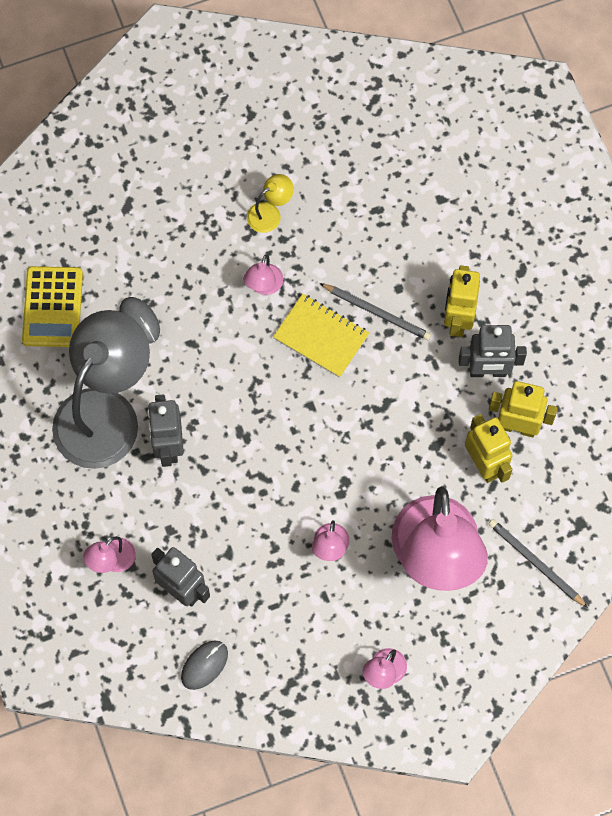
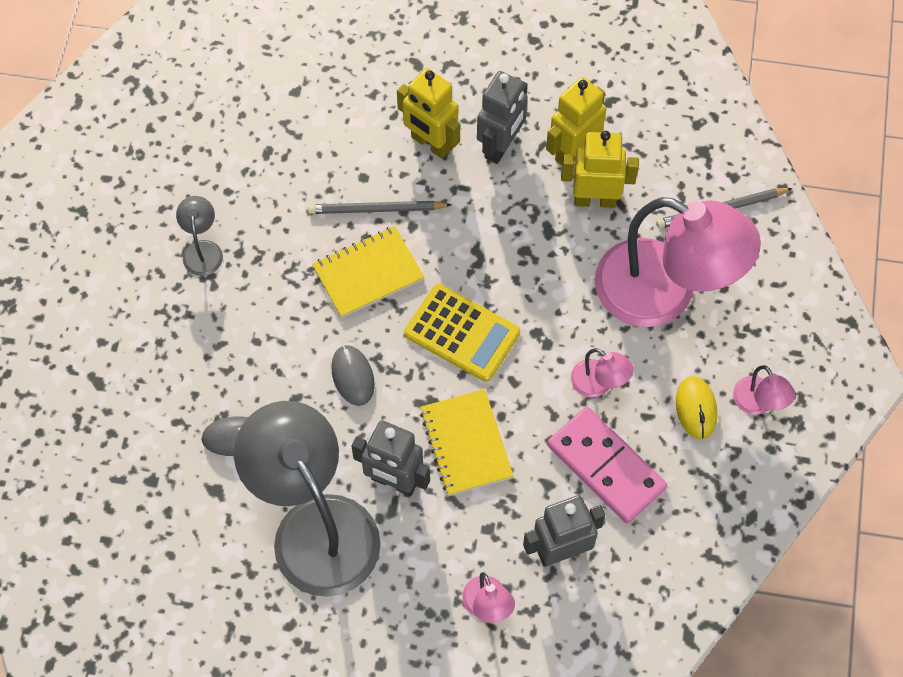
camera: 60 degrees left, 5 degrees down
yellow calculator [22,266,83,347] -> yellow calculator moved to [404,284,520,382]
grey mouse [181,640,228,690] -> grey mouse moved to [331,345,375,406]
pink lamp [244,254,283,295] -> none
yellow lamp [247,174,294,233] -> grey lamp [176,196,223,276]
grey pencil [320,283,431,340] -> grey pencil turned 150 degrees counterclockwise [308,201,452,214]
none -> yellow notebook [420,389,514,496]
none -> pink domino [547,407,667,523]
none -> yellow mouse [676,376,717,439]

